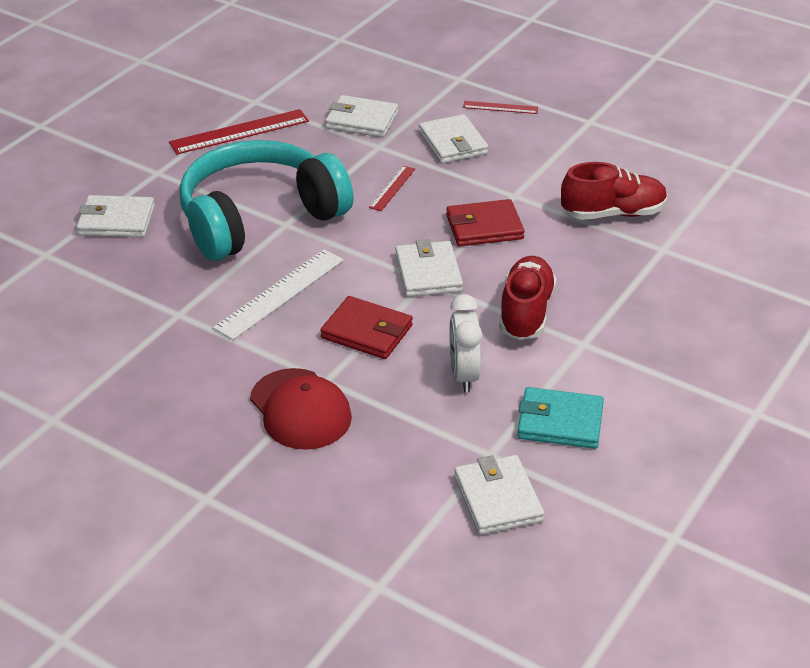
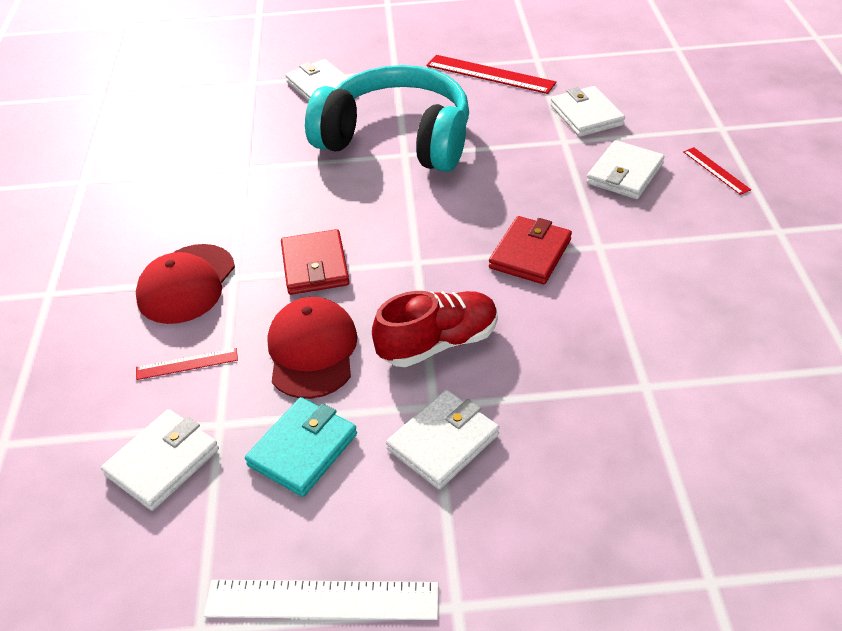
camera: 55 degrees right, 5 degrees up
white ruler [213,249,344,340] -> white ruler moved to [204,580,439,620]
red ruler [369,166,415,211] -> red ruler moved to [136,348,238,380]
white wallet [395,239,463,297] -> white wallet moved to [386,390,499,489]
red wallet [446,199,525,246] -> red wallet turned 75 degrees clockwise [489,216,572,284]
white clock [449,294,482,392] -> red cap [267,297,358,399]
turquoise wallet [517,387,604,449] -> turquoise wallet turned 60 degrees clockwise [245,397,357,497]
red shoe [561,162,668,220] -> none

